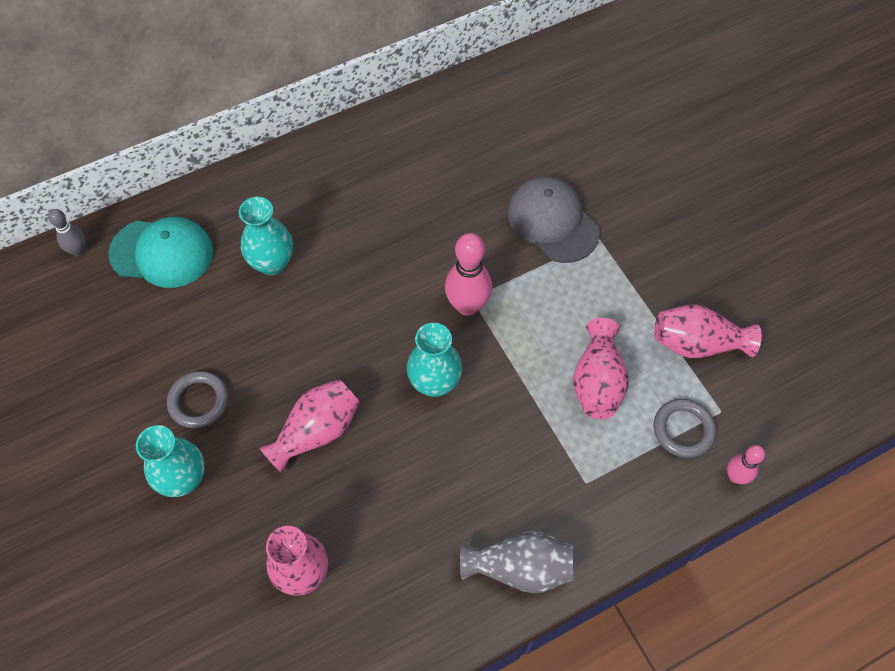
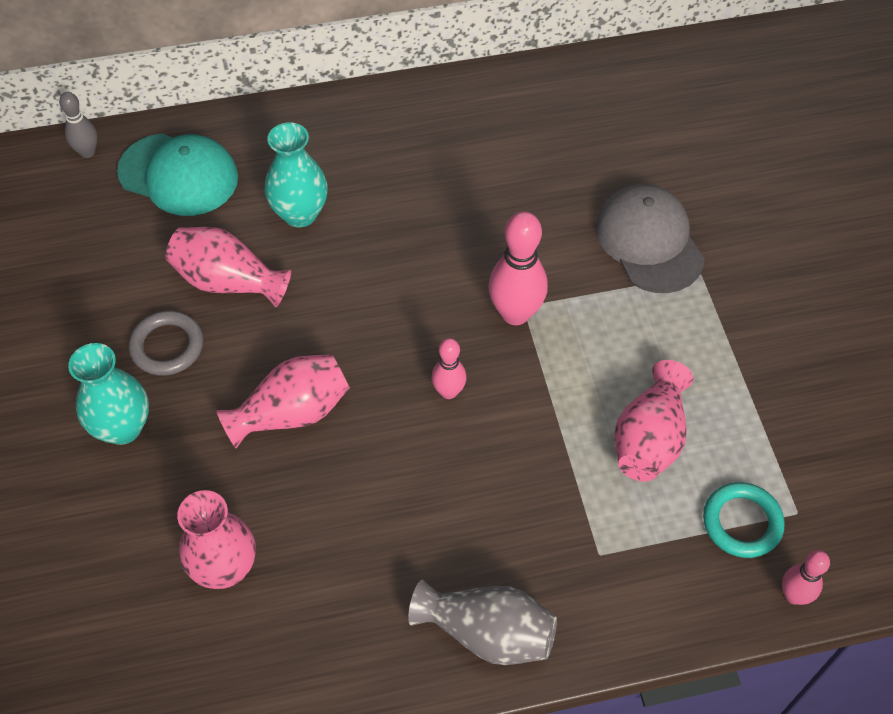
camera: 15 degrees right, 5 degrees down
turquoise vase [407,323,462,397] -> pink bowling pin [432,338,467,399]
pink vase [654,305,762,358] -> pink vase moved to [165,227,291,307]
grey ring [654,399,716,458] -> turquoise ring [703,482,785,558]

